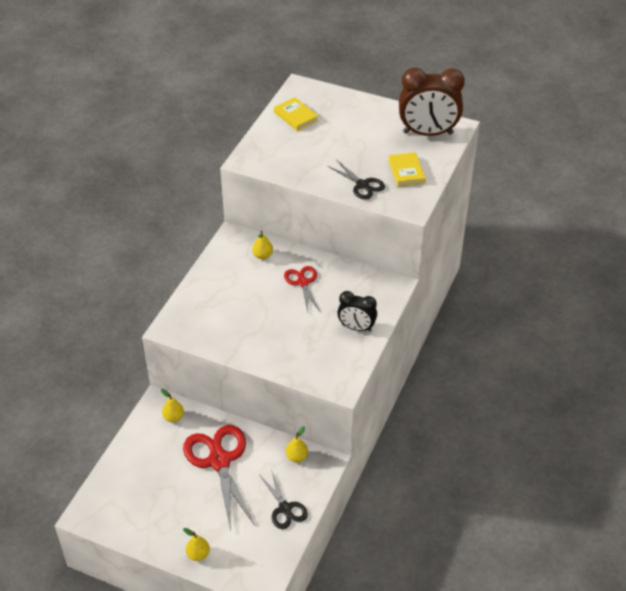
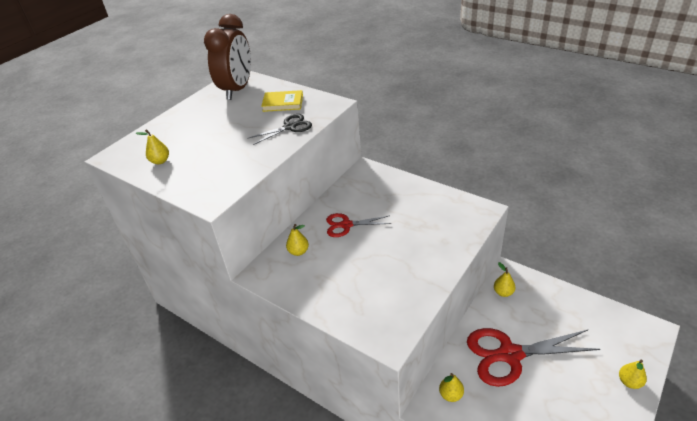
camera: 75 degrees left, 5 degrees down
black scissors [260,469,308,529] -> none
yellow book [274,97,319,131] -> yellow pear [135,129,169,164]
black clock [337,291,377,332] -> none

